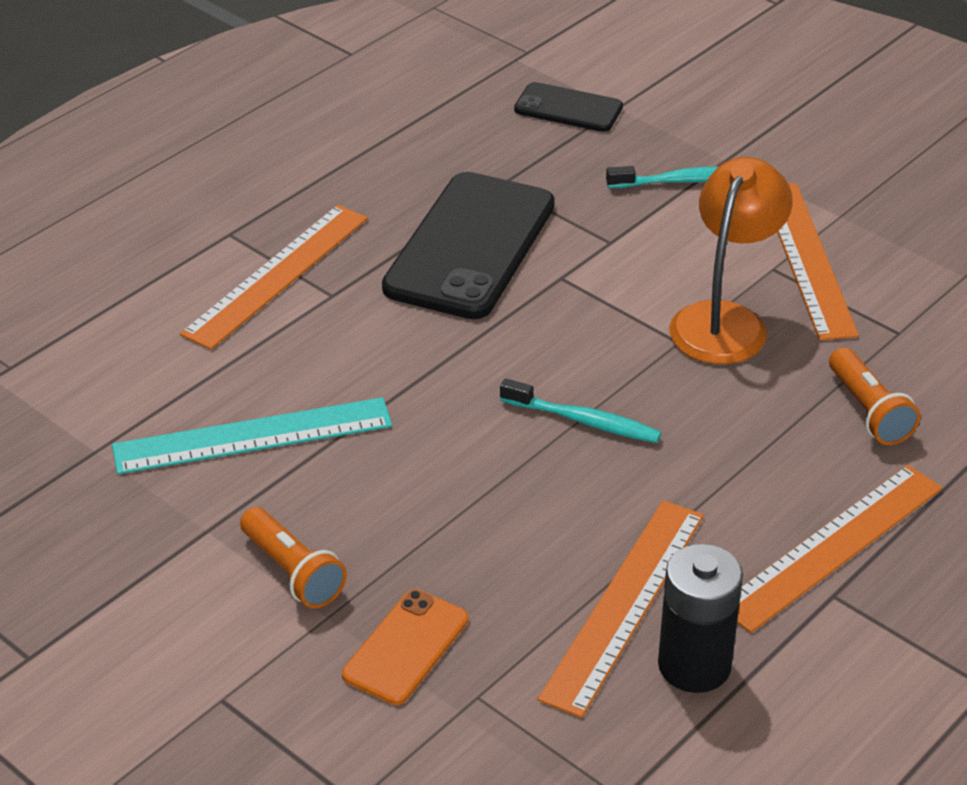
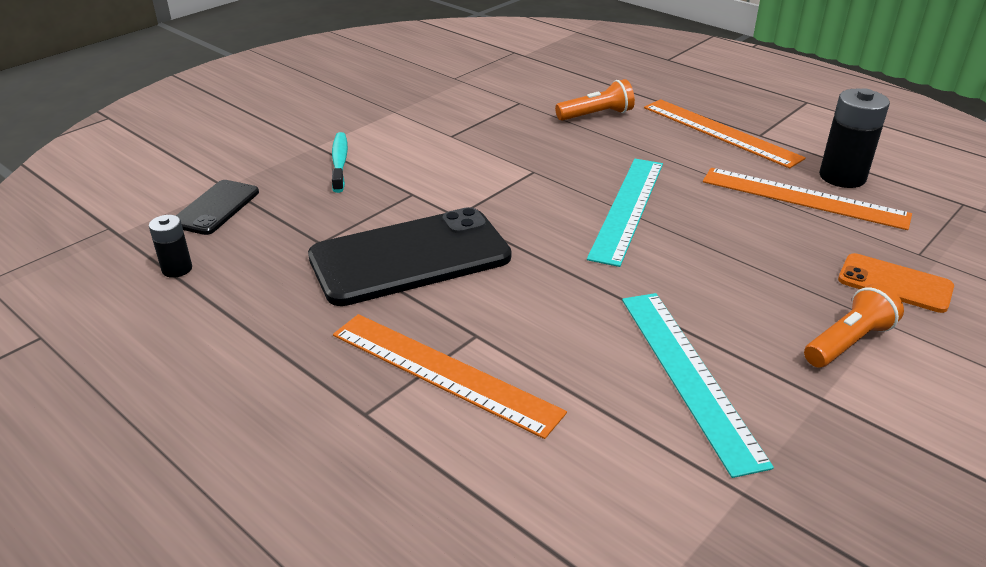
camera: 90 degrees left, 5 degrees down
black phone [382,172,555,319] -> black phone turned 45 degrees counterclockwise [308,207,511,306]
turquoise toothbrush [500,379,661,443] -> turquoise ruler [587,159,663,267]
orange lamp [669,157,793,364] -> none
orange ruler [777,183,859,340] -> none
none -> black battery [149,215,192,278]

